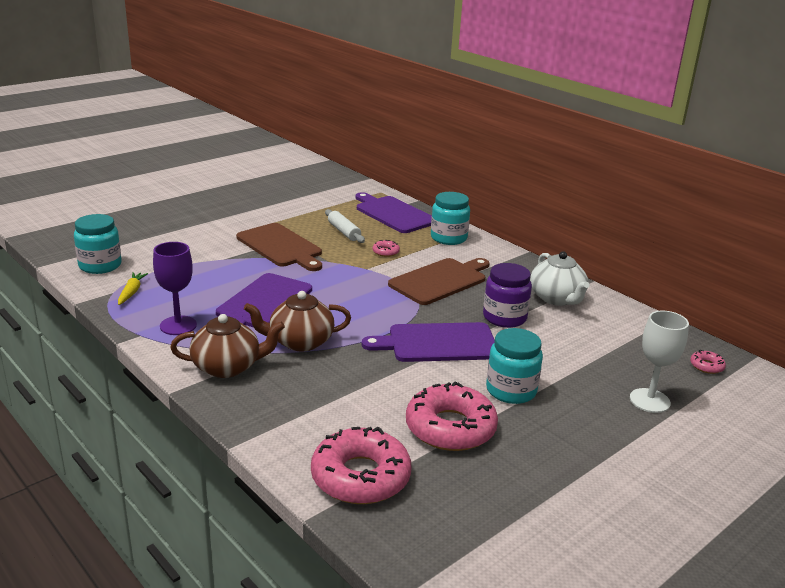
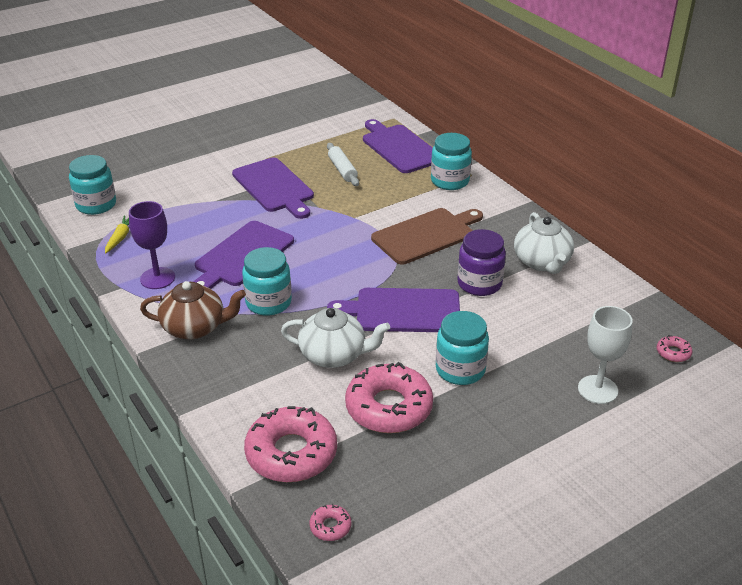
camera: 10 degrees right, 10 degrees up
brown cutting board [236,223,322,271] -> purple cutting board [232,158,314,219]
brown teapot [244,291,351,351] -> turquoise jar [242,247,292,316]
pink donut [373,239,400,257] -> pink donut moved to [310,504,351,541]
none -> white teapot [281,308,390,368]

